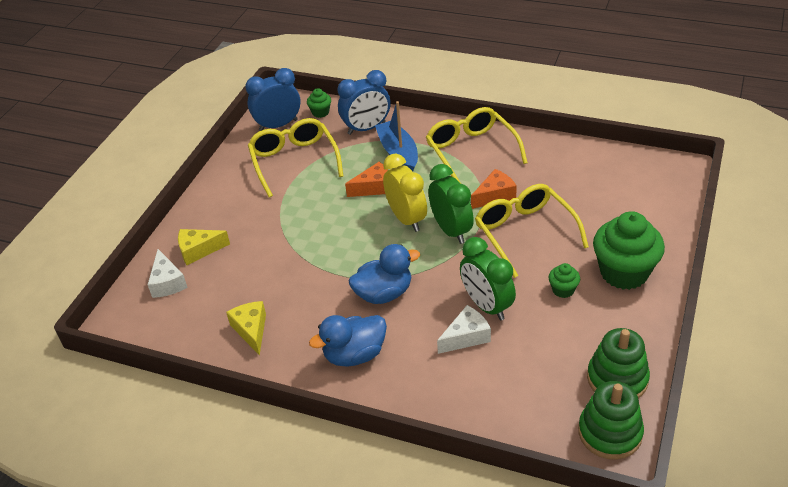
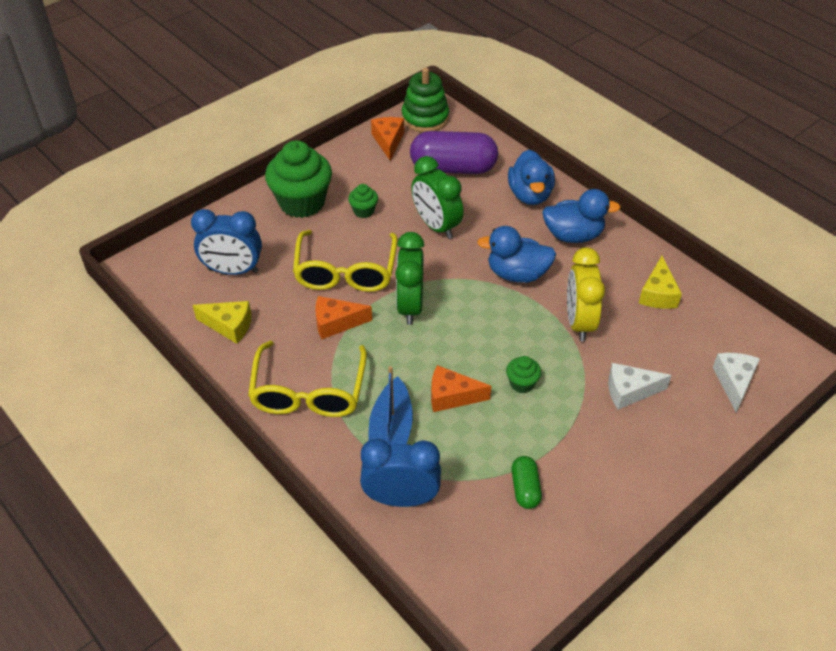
camera: 155 degrees left, 5 degrees up
yellow cheese [178,229,230,265] -> yellow cheese moved to [193,301,252,344]
blue clock [245,68,301,131] -> blue clock moved to [191,209,262,275]
yellow glasses [248,118,343,198] -> green capsule [511,456,542,509]
green cupcake [307,88,331,118] -> green cupcake moved to [506,356,541,393]
yellow clock [383,153,427,232] -> yellow clock moved to [567,248,605,341]
white cheese [437,305,491,354] -> white cheese moved to [608,363,672,410]
green clock [460,237,516,321] -> green clock turned 150 degrees clockwise [411,156,463,239]
green stacking toy [587,328,650,398] -> orange cheese [371,117,404,161]
none -> purple capsule [410,131,498,174]
none -> blue duck [508,150,555,205]

